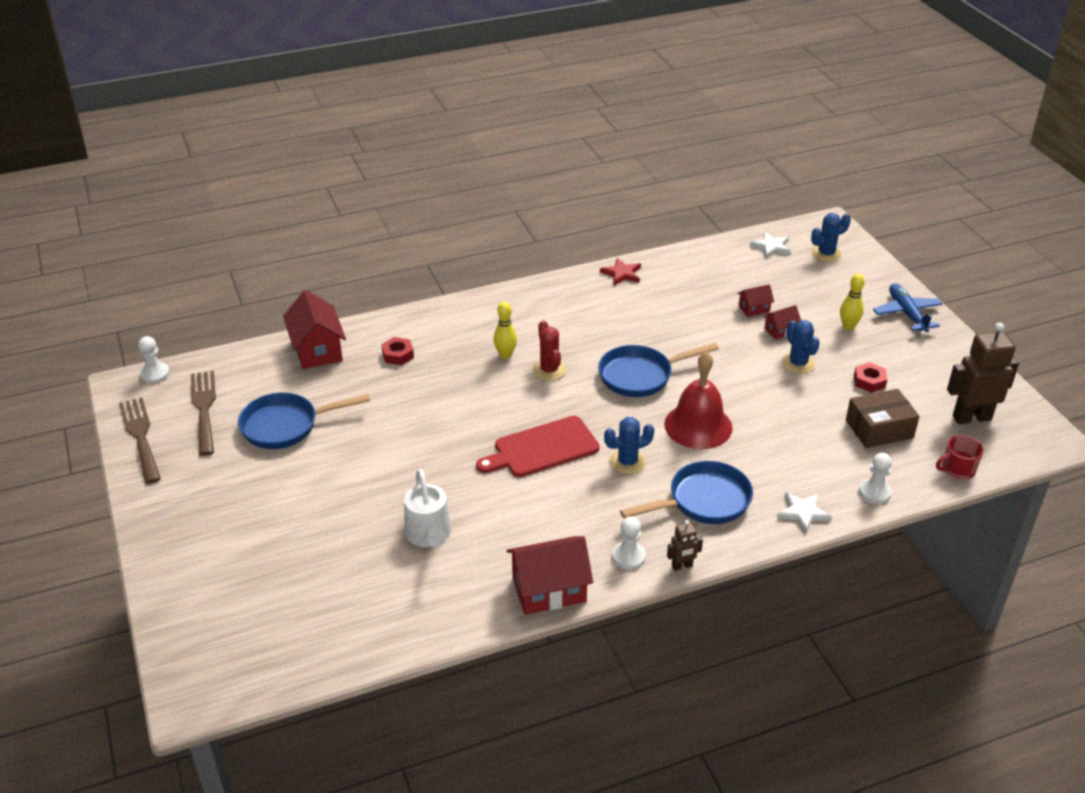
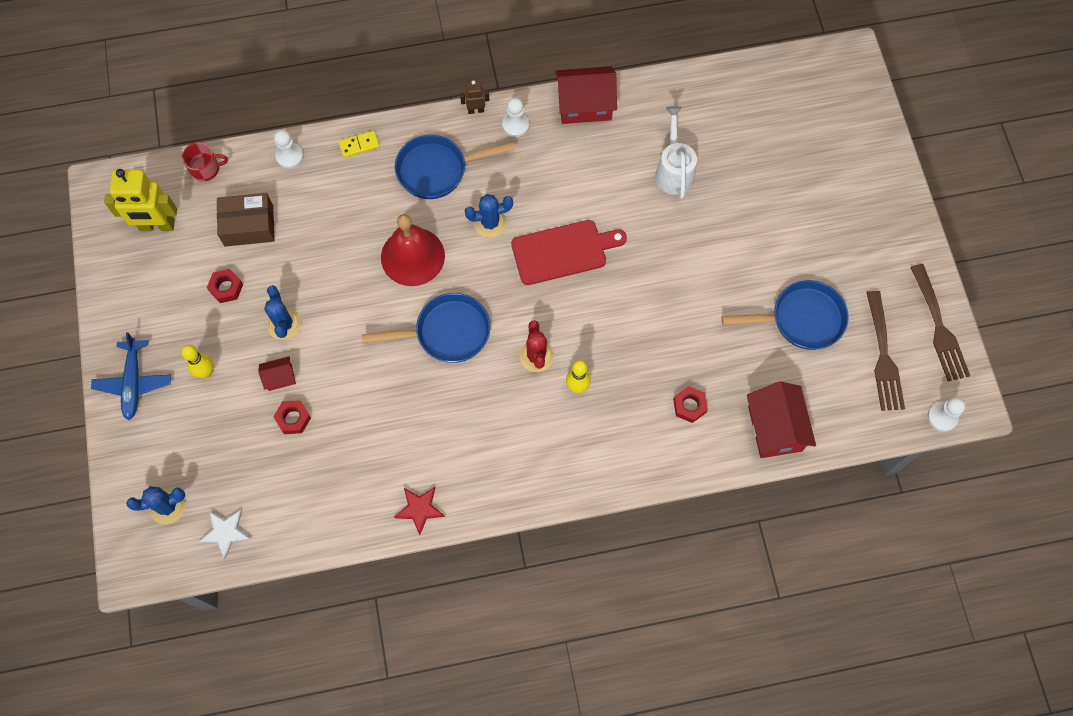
camera: 170 degrees left, 30 degrees up
red house [737,284,774,317] -> red nut [273,400,311,434]
white star [777,492,832,533] -> yellow domino [339,131,380,158]
brown robot [947,323,1019,424] -> yellow robot [104,169,177,231]

